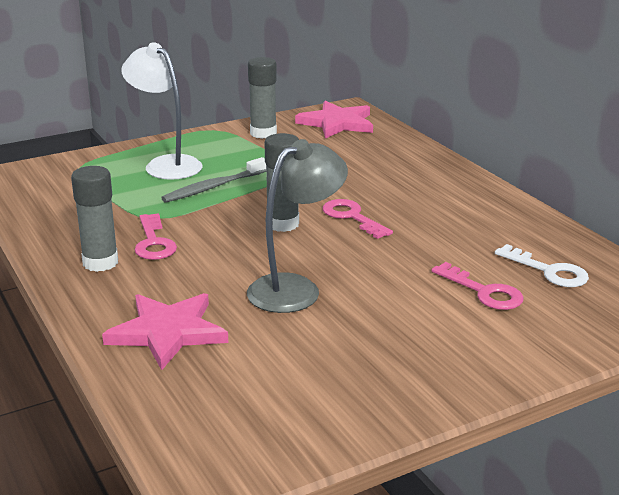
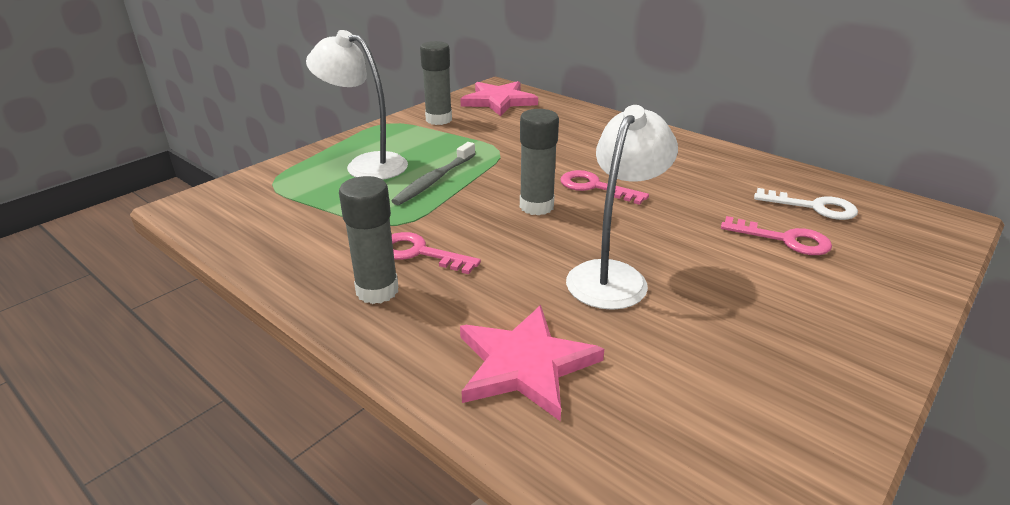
camera: 20 degrees left, 5 degrees up
pink key [134,213,177,260] -> pink key turned 150 degrees clockwise [391,232,481,274]
grey lamp [247,139,348,313] -> white lamp [566,105,678,310]

